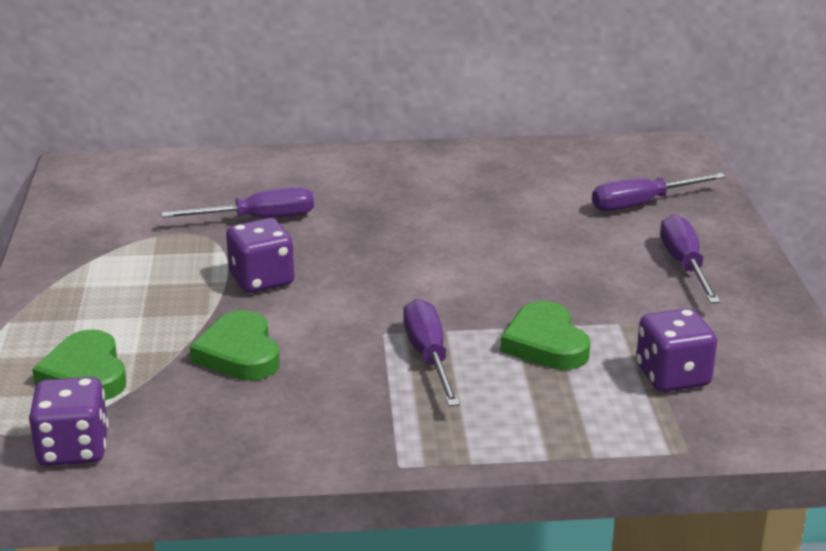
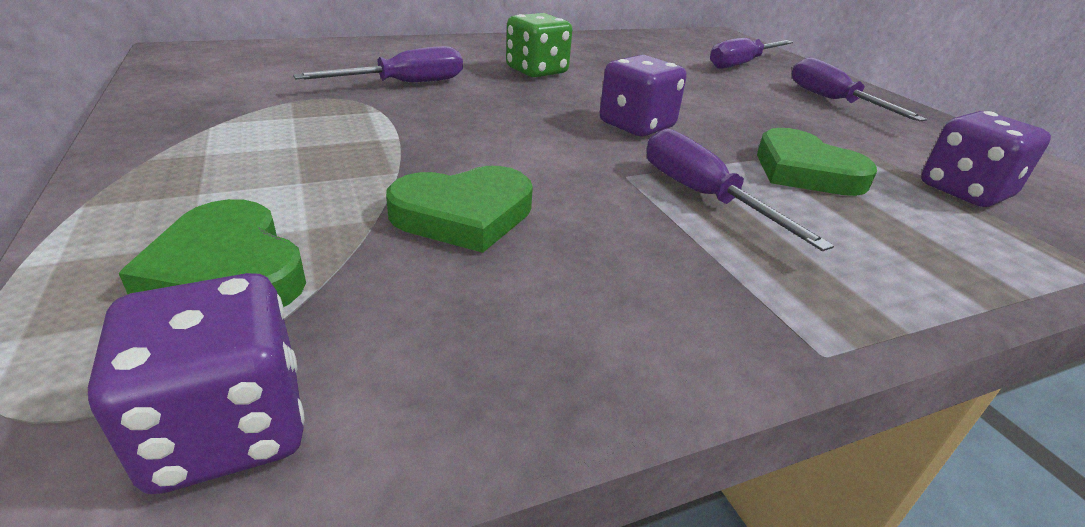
camera: 20 degrees left, 5 degrees up
green heart [190,310,280,380] -> green heart turned 75 degrees counterclockwise [386,166,533,253]
purple dice [226,218,294,293] -> purple dice moved to [600,55,687,136]
none -> green dice [506,13,572,77]

